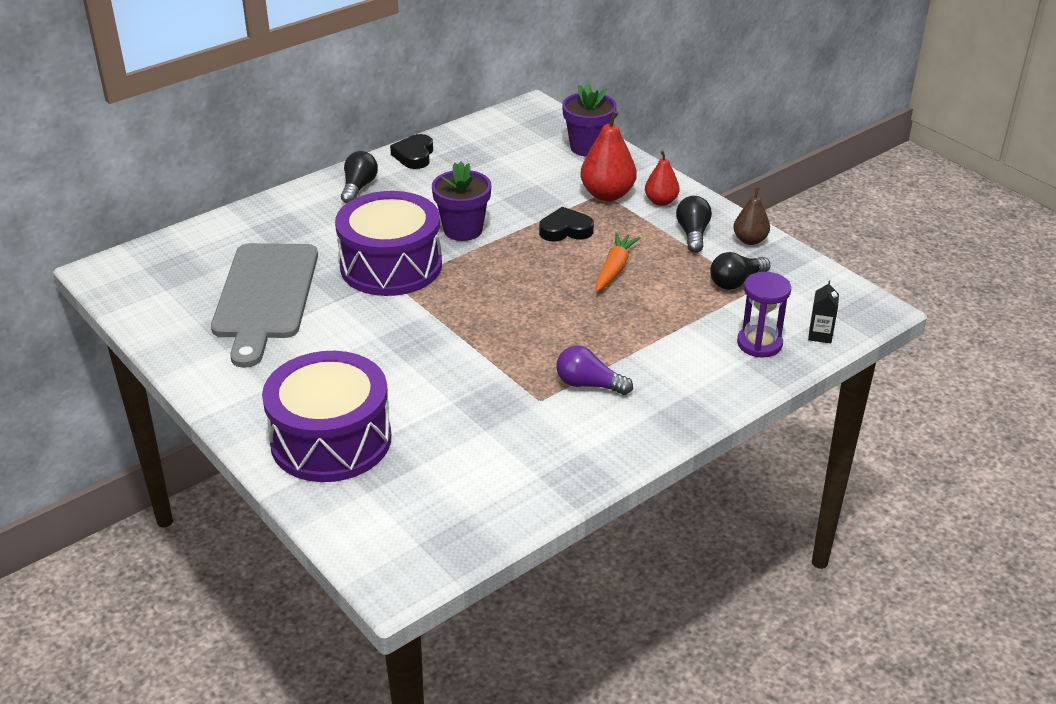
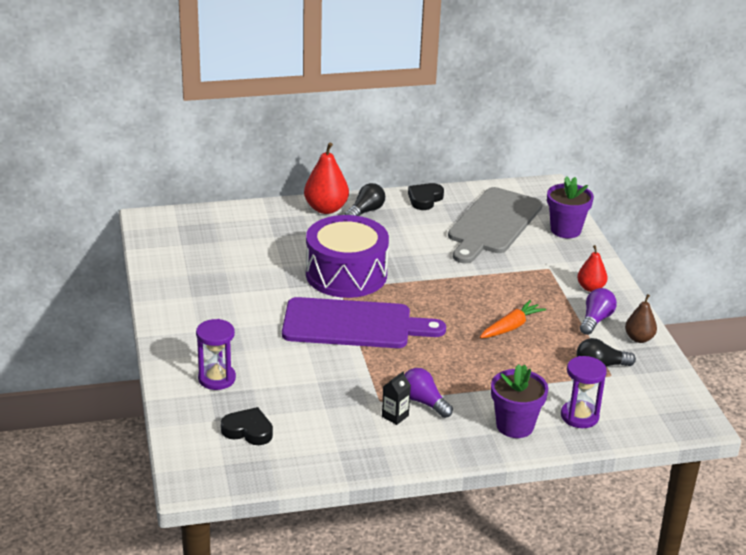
camera: 25 degrees right, 5 degrees down
grey cutting board [211,243,318,368] -> grey cutting board moved to [448,187,543,263]
purple drum [262,351,391,482] -> purple hourglass [196,319,236,390]
purple flower pot [432,161,491,241] -> purple flower pot moved to [491,364,548,438]
black heart [539,207,594,241] -> black heart moved to [221,407,273,445]
red pear [580,110,637,201] -> red pear moved to [304,143,349,214]
black light bulb [676,196,712,253] -> purple light bulb [580,288,617,335]
black carton [808,281,839,343] -> black carton moved to [382,371,411,425]
none -> purple cutting board [282,297,446,348]

